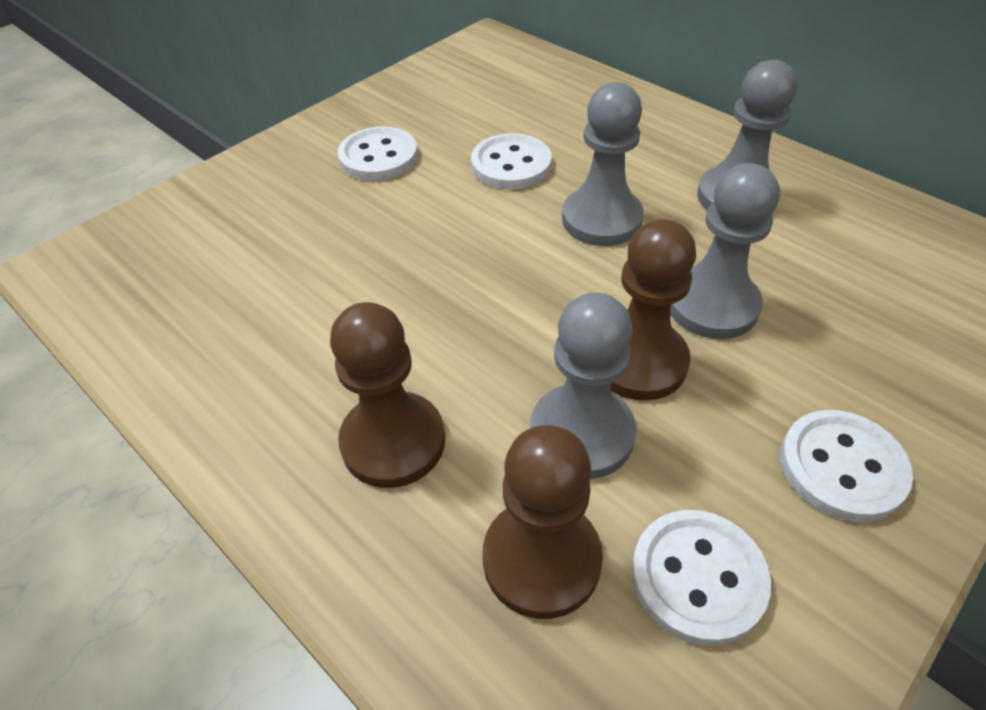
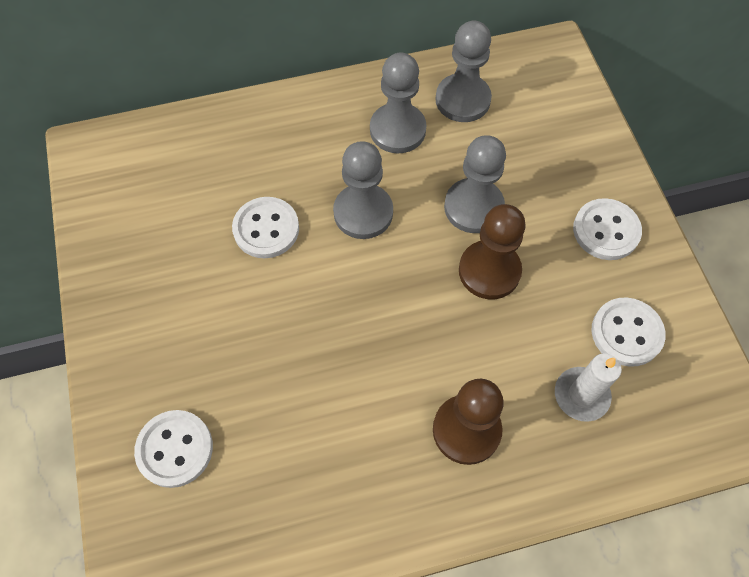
camera: 60 degrees left, 15 degrees up
white button [338,126,418,181] -> white button moved to [134,410,213,488]
brown pawn [482,425,603,619] -> white candle [555,353,622,422]
grey pawn [530,292,636,479] -> grey pawn moved to [436,21,492,122]

